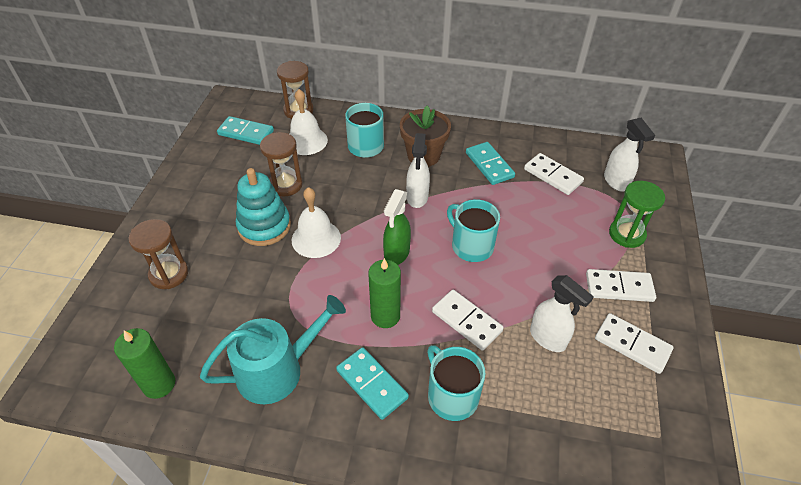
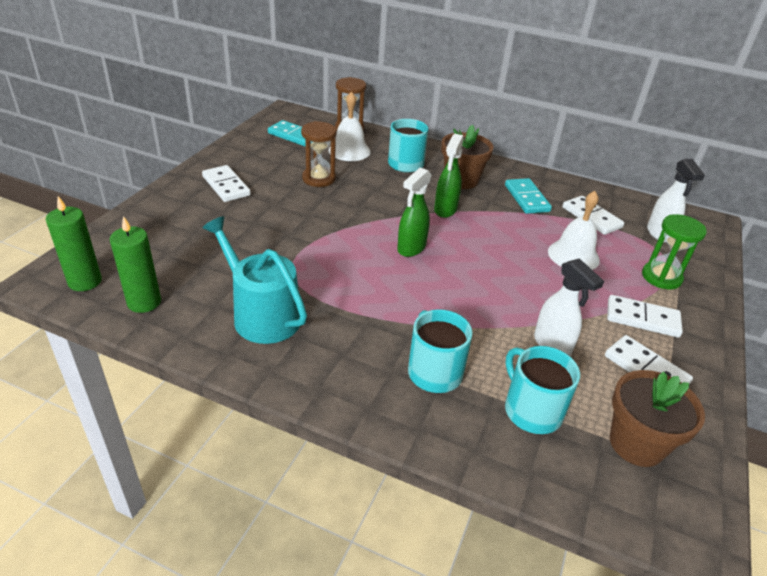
camera: 10 degrees right, 10 degrees down
brown hourglass [128,219,188,289] -> none
turquoise watering can [200,295,346,404] -> turquoise watering can turned 120 degrees counterclockwise [202,216,307,344]
turquoise stacking toy [236,168,291,246] -> none
white bell [292,187,341,258] -> white bell moved to [548,191,600,270]
turquoise domino [336,347,409,420] -> none
green candle [368,258,401,328] -> green candle moved to [46,196,102,291]
white spray bottle [406,133,430,208] -> green spray bottle [434,134,463,218]
white domino [432,290,504,351] -> white domino moved to [202,165,251,202]
turquoise mug [447,199,500,262] -> turquoise mug moved to [505,346,580,434]
none -> brown flower pot [610,370,705,467]

